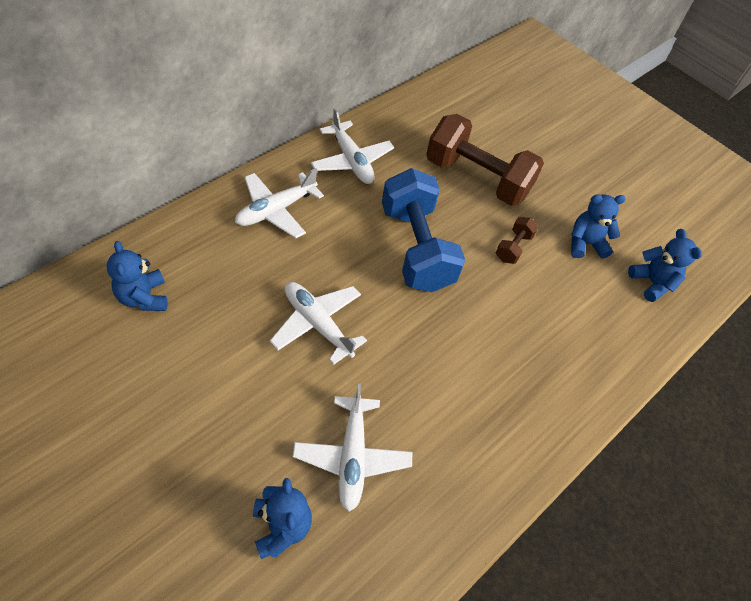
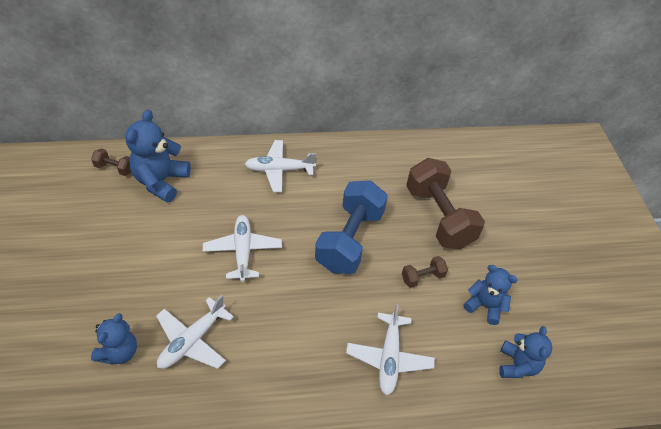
camera: 40 degrees right, 5 degrees down
blue teddy bear [107,241,168,311] -> blue teddy bear [125,110,191,203], size x1.56
white plane [311,108,394,184] -> white plane moved to [346,304,435,395]
none -> brown dumbbell [91,148,131,176]

